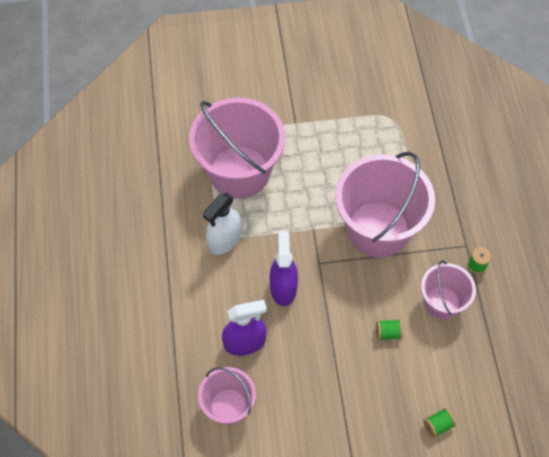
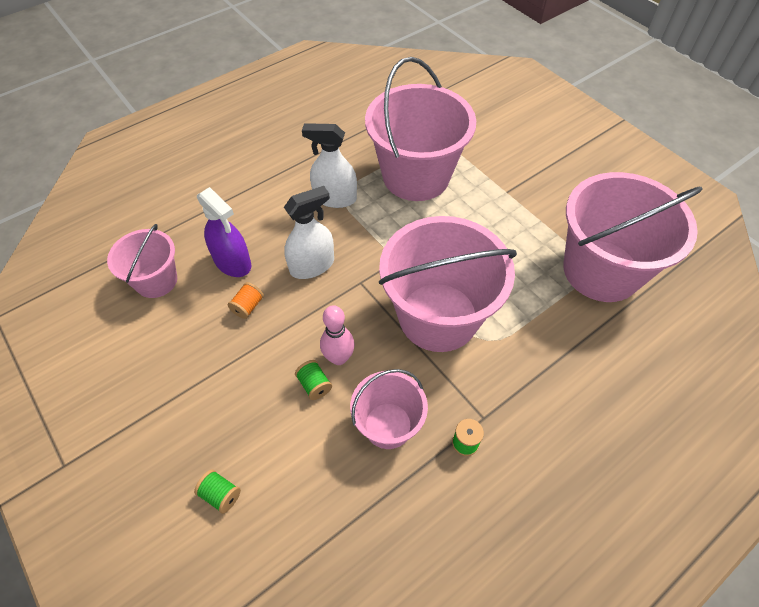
camera: 60 degrees right, 5 degrees down
purple spray bottle [270,231,298,306] -> white spray bottle [284,186,334,279]
none -> orange spool [228,282,264,319]
none -> pink bowling pin [320,305,355,365]
none -> pink bucket [563,172,702,302]

